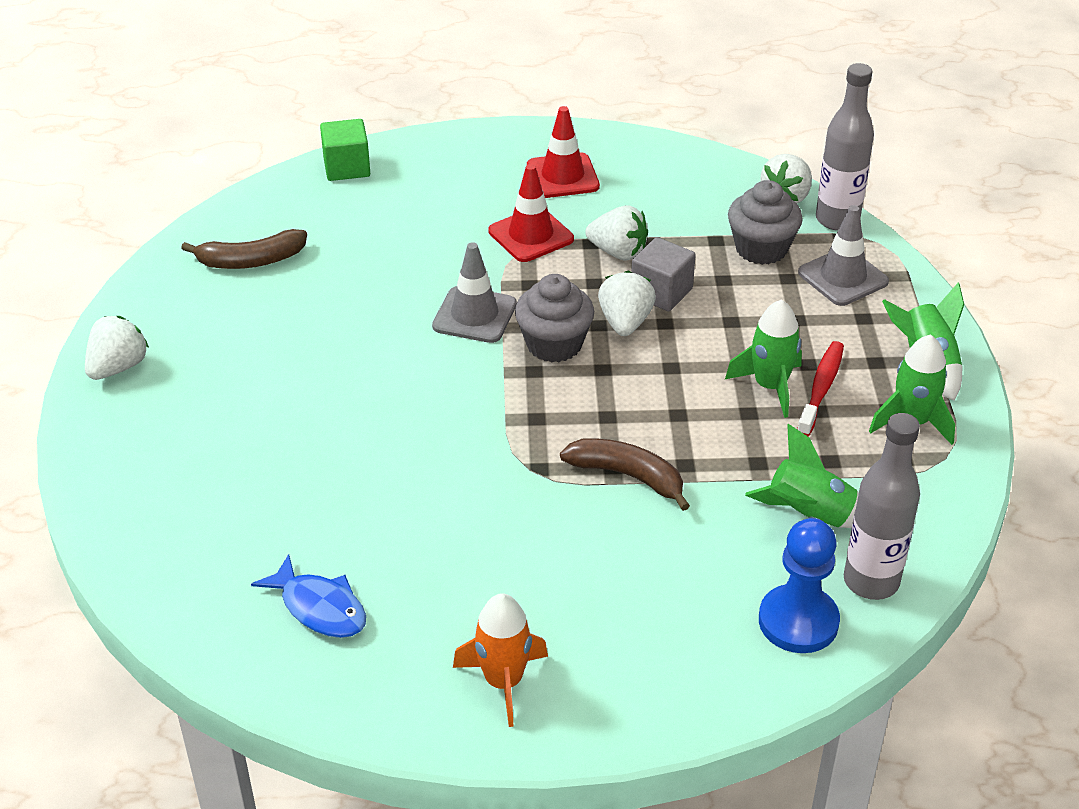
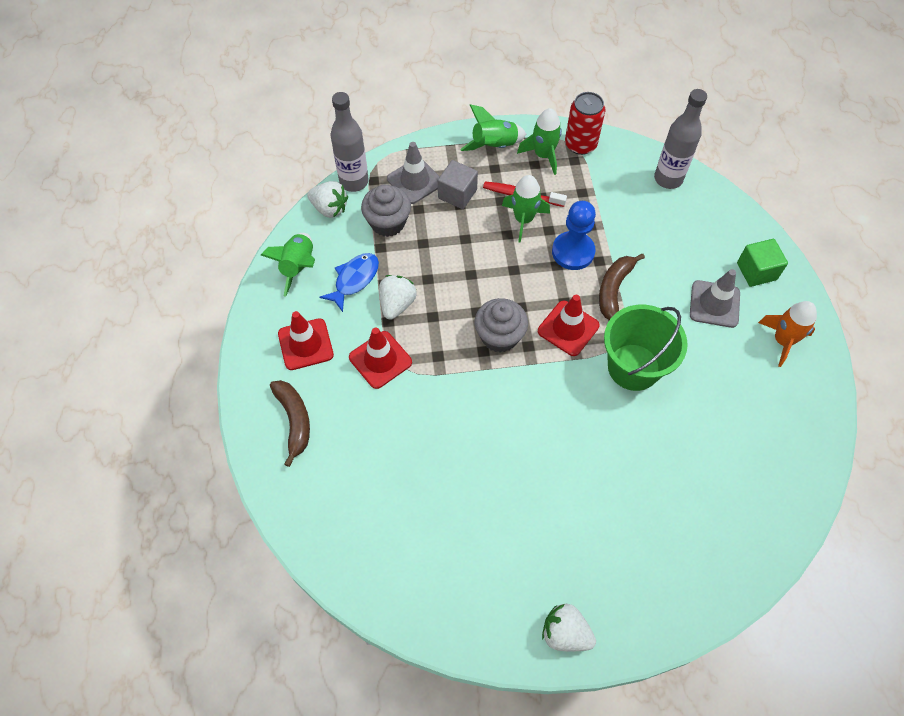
camera: 95 degrees left, 20 degrees up
brown banana [181,229,307,269] -> brown banana moved to [270,380,310,467]
blue fish [251,554,366,638] -> blue fish moved to [319,253,379,312]
green cube [320,119,370,181] -> green cube moved to [737,239,788,287]
grey traffic cone [432,242,517,343] -> grey traffic cone moved to [690,269,740,328]
white strawberry [598,271,656,336] -> none
grey cube [631,237,696,311] -> grey cube moved to [438,160,478,209]
green rocket [745,424,859,528] -> green rocket moved to [261,233,315,297]
blue pawn [759,518,840,653] -> blue pawn moved to [552,201,596,270]
none -> red traffic cone [538,295,600,356]
none -> red can [565,92,605,155]
none -> green bucket [604,305,688,391]

